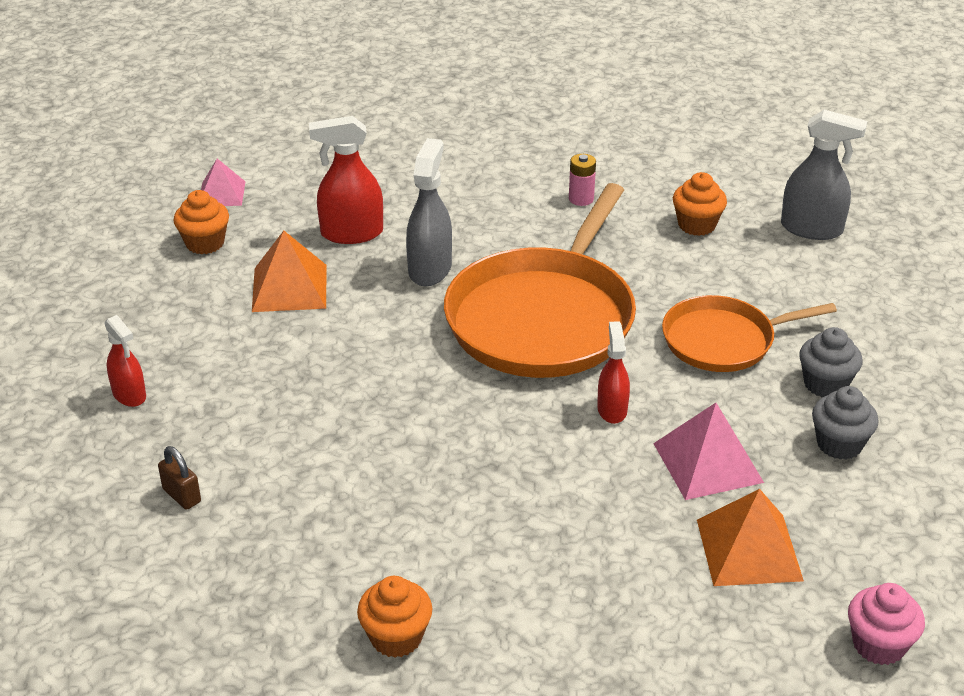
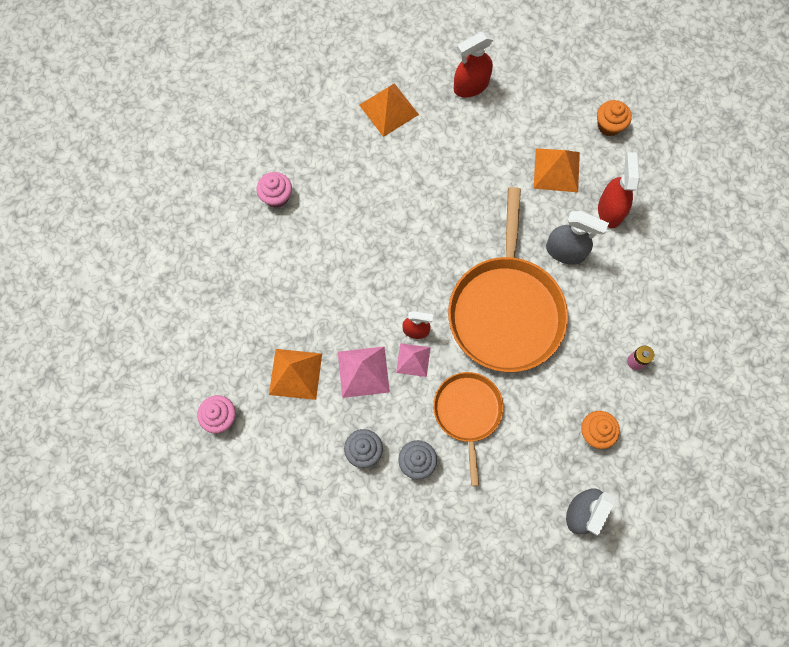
camera: 100 degrees right, 35 degrees up
red spray bottle [104,315,146,407] -> red spray bottle [454,32,493,98], size x1.58
brown padlock [158,446,201,510] -> orange pyramid [359,83,419,137]
pink pyramid [201,158,245,206] -> pink pyramid moved to [396,343,431,377]
orange cupcake [357,576,432,658] -> pink cupcake [257,172,292,208]
orange pan [444,183,636,378] -> orange pan turned 120 degrees counterclockwise [448,187,568,372]

